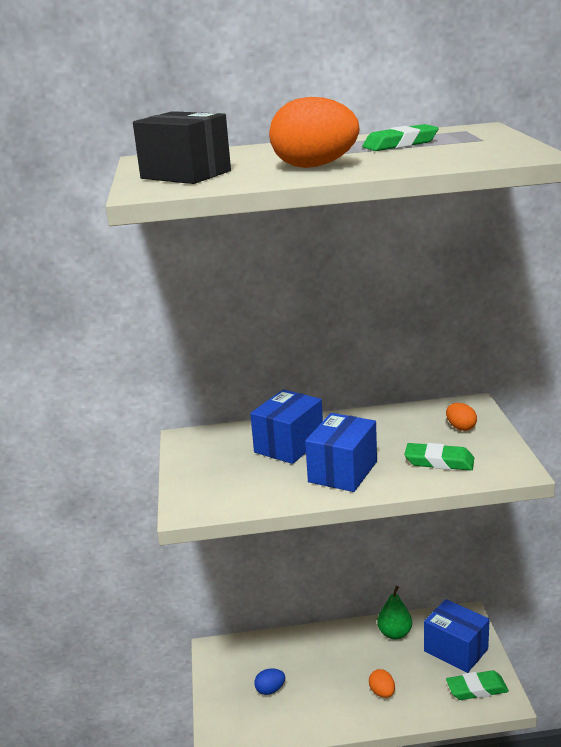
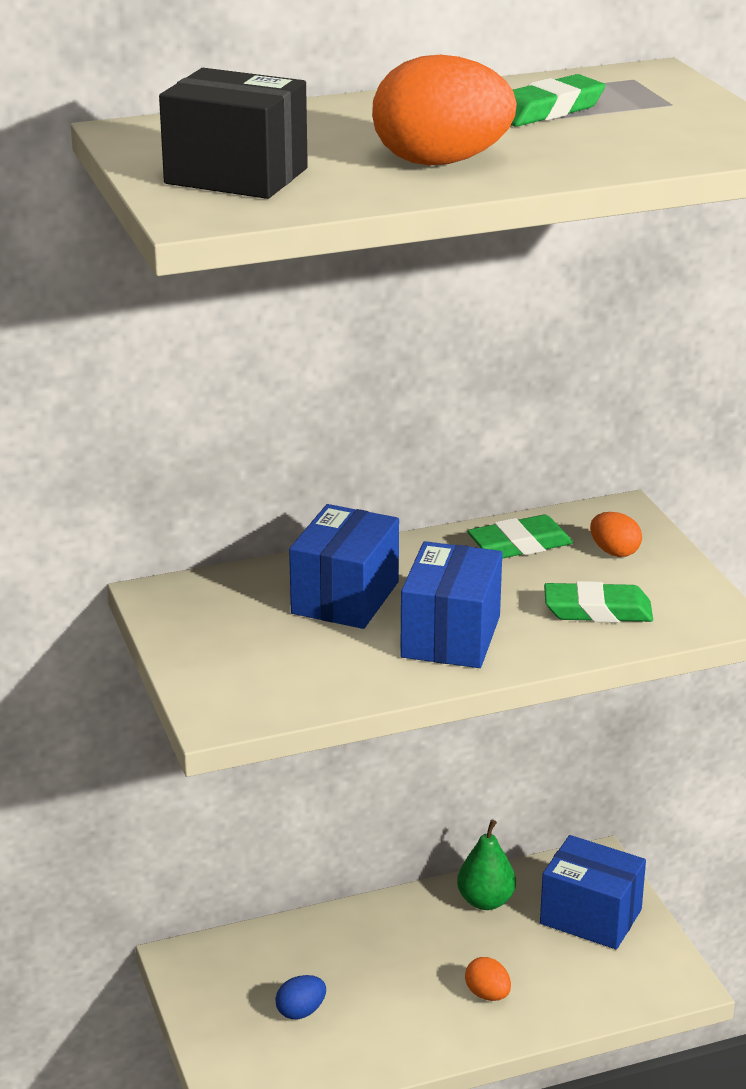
camera: 15 degrees left, 5 degrees up
green eraser [446,670,509,700] -> green eraser moved to [467,515,573,559]

